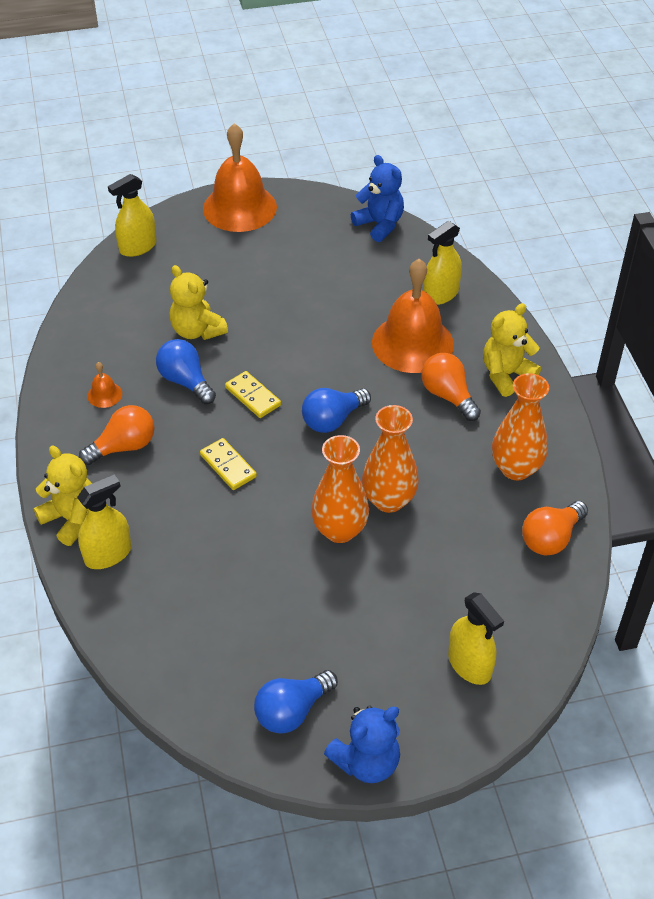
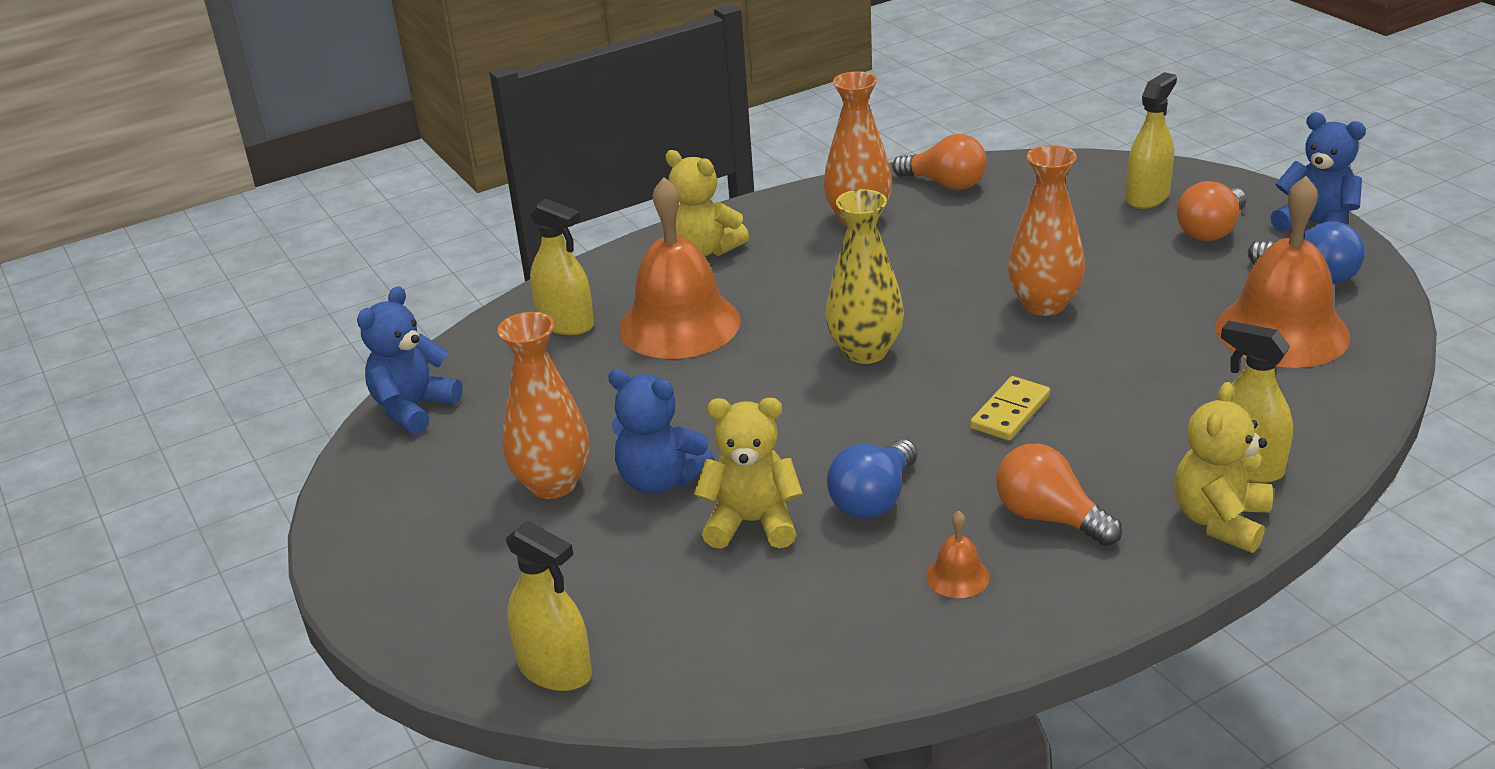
camera: 105 degrees left, 15 degrees down
yellow teddy bear [169,265,228,340] -> yellow teddy bear turned 120 degrees counterclockwise [694,398,803,549]
orange bell [203,123,277,232] -> orange bell moved to [1216,176,1351,368]
yellow domino [225,371,281,418] -> none
blue light bulb [302,388,371,433] -> yellow vase [825,189,904,364]
orange vase [362,405,419,513] -> orange vase moved to [498,312,589,499]
orange light bulb [421,353,481,421] -> orange light bulb moved to [1177,181,1246,241]
none -> blue teddy bear [608,369,714,494]

